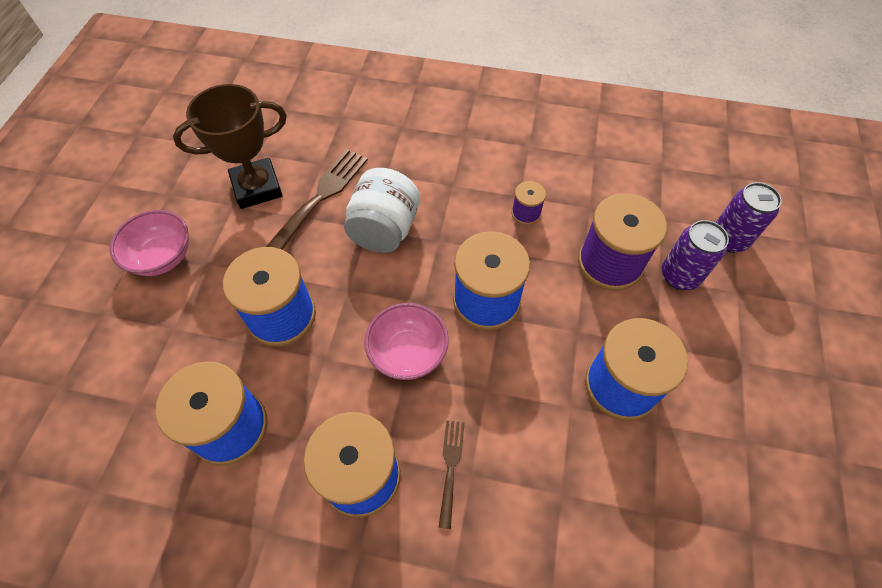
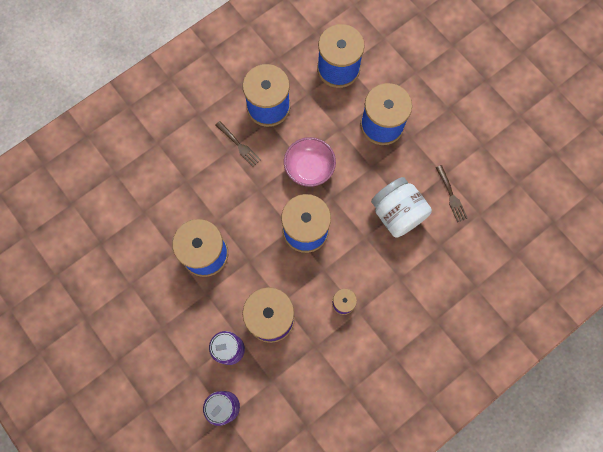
camera: 130 degrees right, 15 degrees up
pink bowl [110,210,189,276] -> none
brown trophy [173,84,287,209] -> none
brown fork [266,149,368,250] -> brown fork [436,165,468,222], size x0.55

